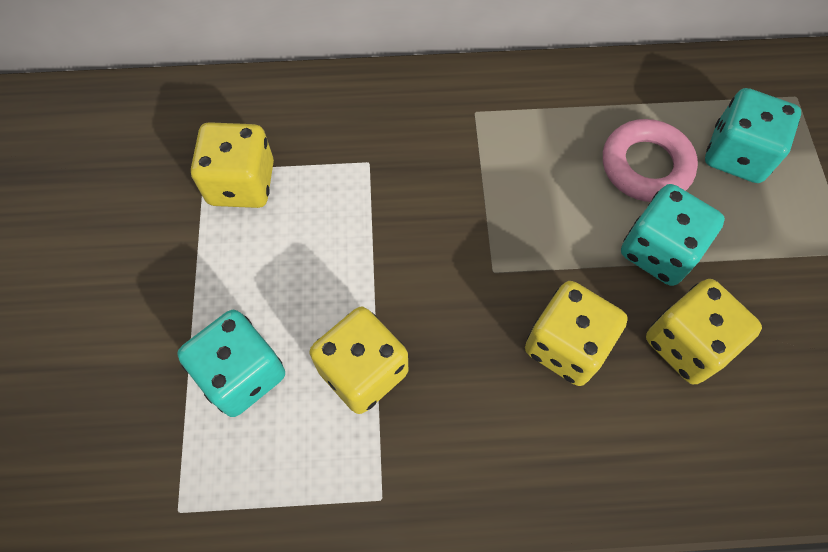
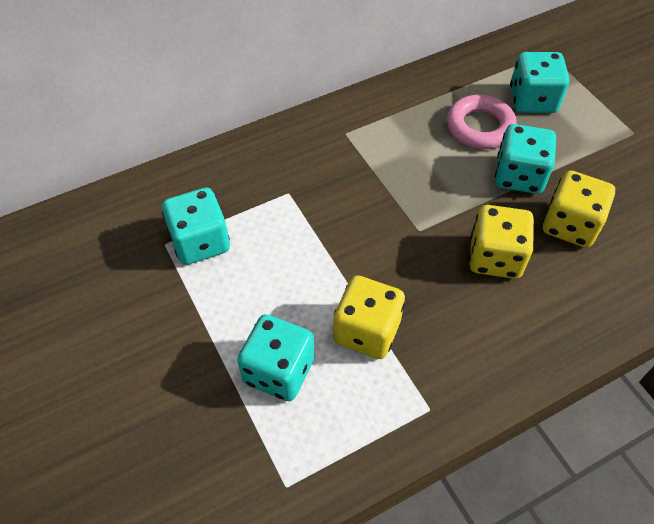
camera: 25 degrees left, 10 degrees down
yellow dice [191,122,274,208] -> turquoise dice [162,187,230,265]

